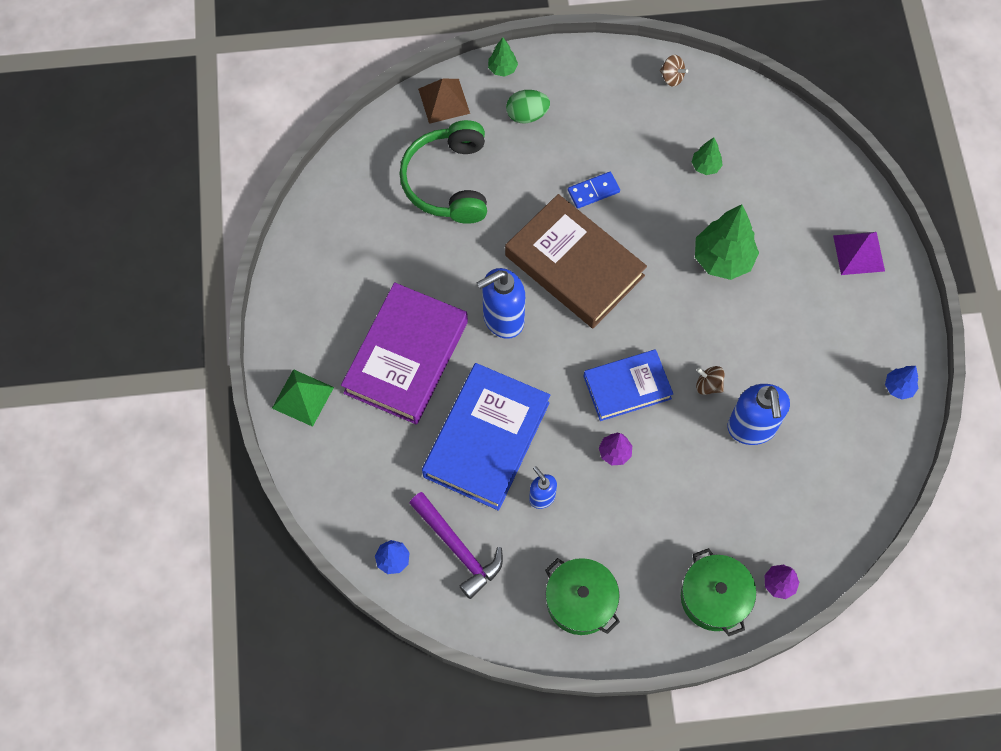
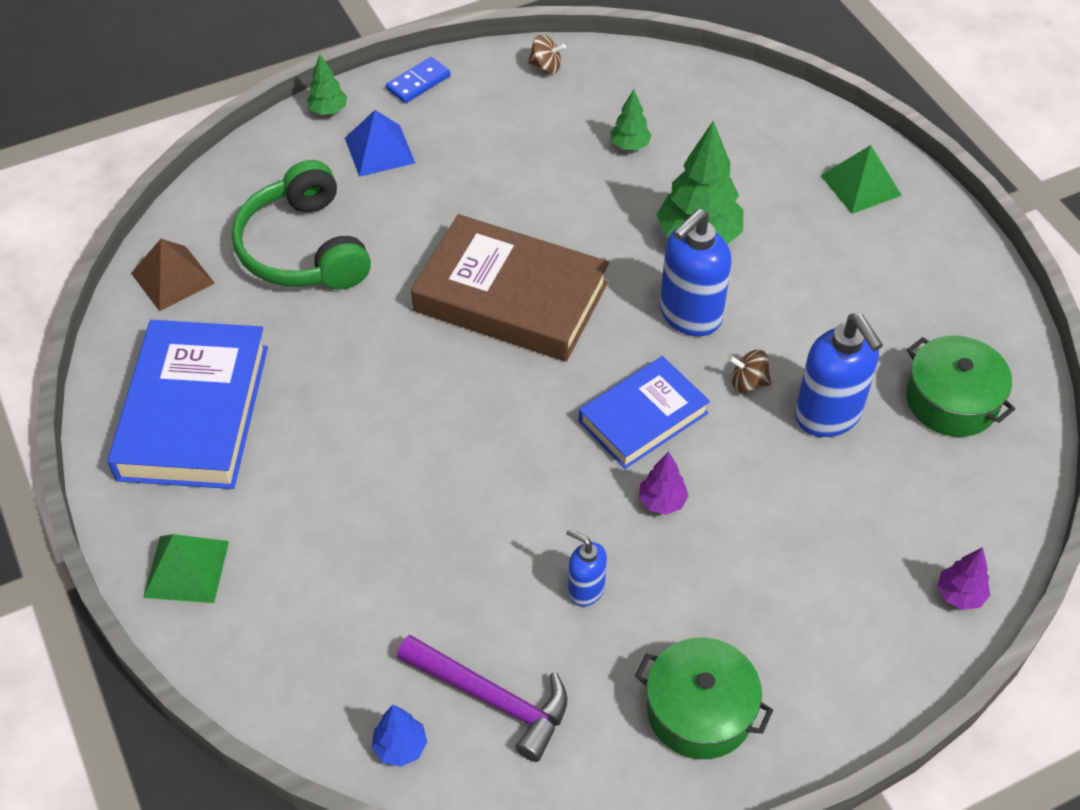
camera: 20 degrees left, 15 degrees down
purple book [341,282,468,425] -> none
brown pyramid [418,79,470,124] -> brown pyramid moved to [131,239,215,311]
blue book [422,363,550,511] -> blue book moved to [107,320,268,489]
blue soap dispenser [477,268,525,339] -> blue soap dispenser moved to [660,209,731,336]
green egg [506,90,550,123] -> blue pyramid [345,110,415,177]
blue domino [568,172,620,209] -> blue domino moved to [386,57,451,103]
green pot [681,548,756,636] -> green pot moved to [906,336,1015,437]
purple pyramid [833,232,885,275] -> green pyramid [820,145,902,214]
blue tree [885,366,919,400] -> none

